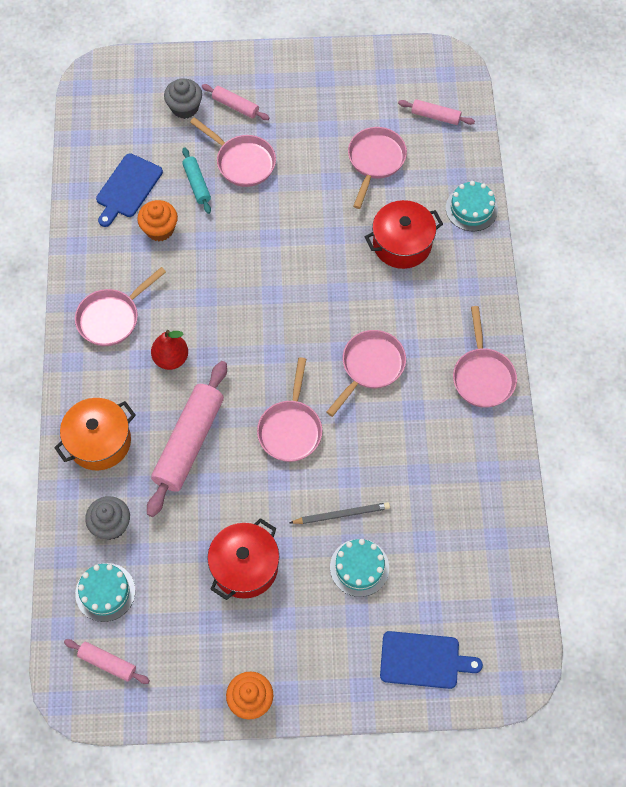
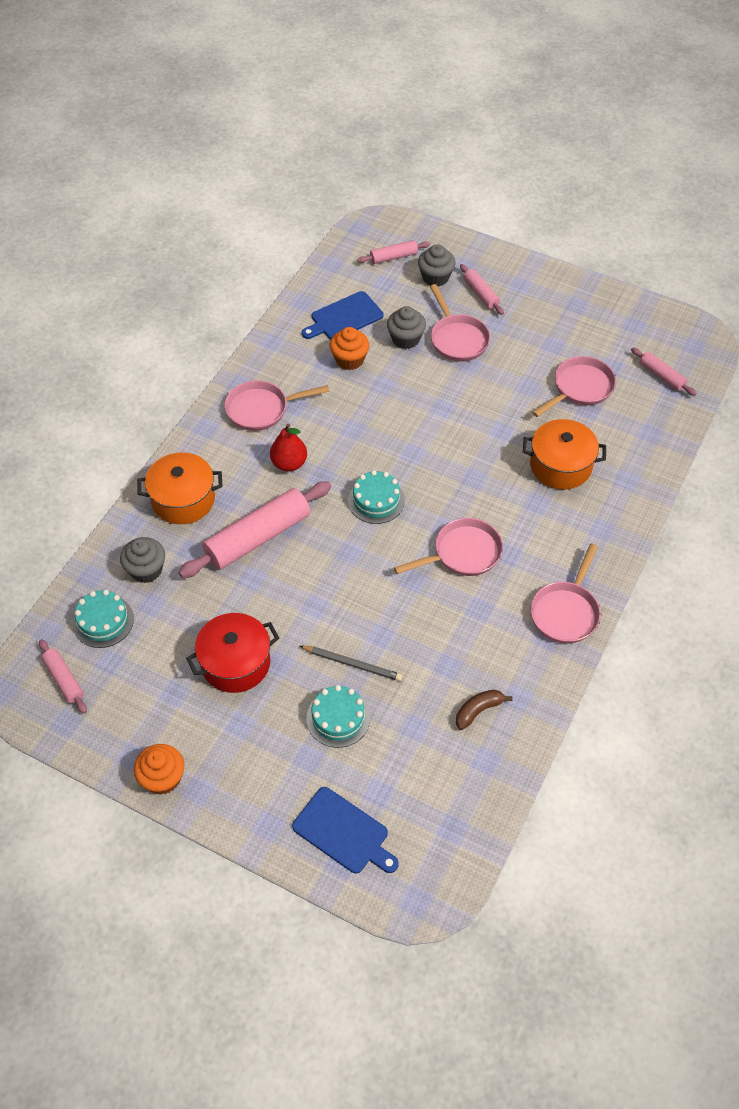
camera: 30 degrees right, 10 degrees down
turquoise rolling pin [182,147,211,214] -> grey cupcake [387,306,426,349]
pink pan [257,357,322,462] -> none
red pot [365,200,443,269] -> orange pot [523,419,606,489]
turquoise cake [446,181,498,231] -> turquoise cake moved to [348,470,405,524]
none -> pink rolling pin [357,240,430,264]
none -> brown banana [456,689,513,730]

